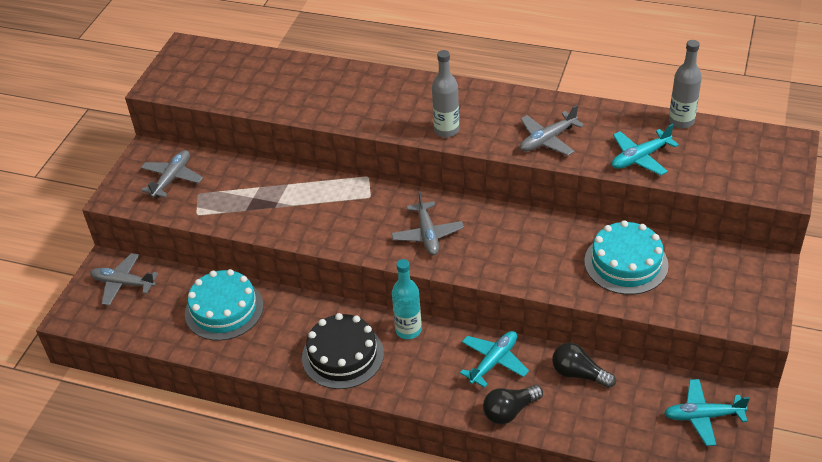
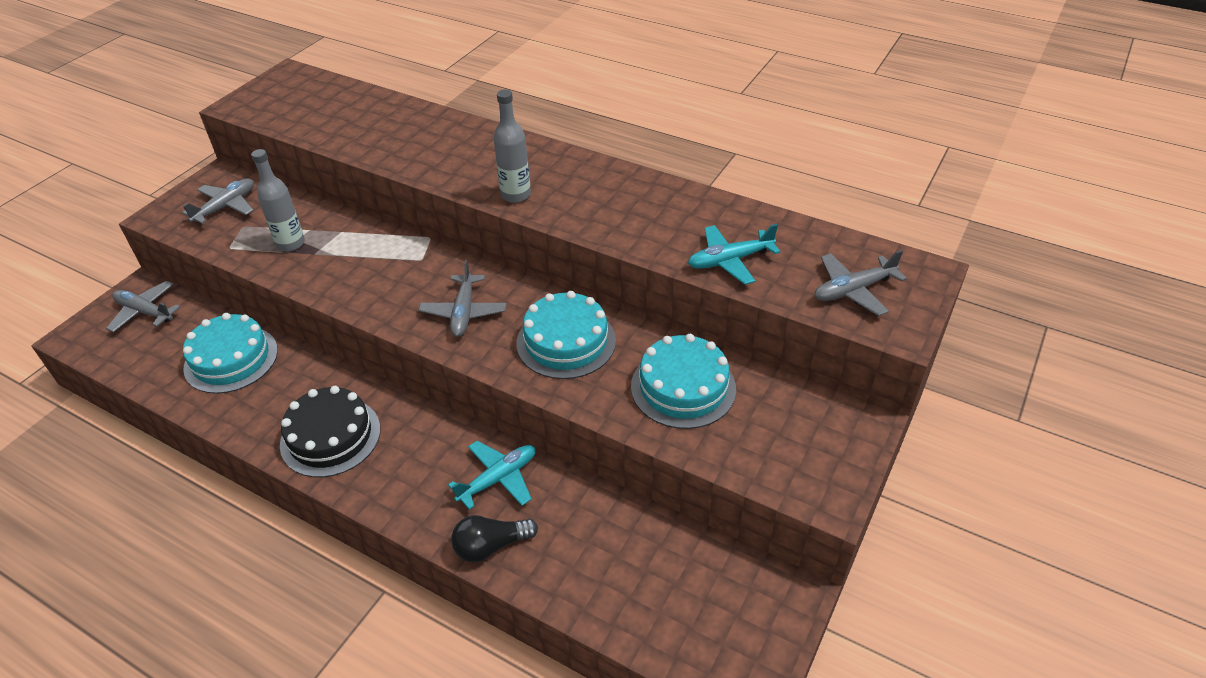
camera: 10 degrees right, 0 degrees up
turquoise bottle [392,259,422,339] -> none
grey plane [520,105,584,156] -> grey plane moved to [815,250,907,316]
black light bulb [552,343,616,388] -> none
turquoise plane [664,379,750,446] -> none
grey bottle [669,40,702,128] -> grey bottle moved to [251,149,305,252]
none -> turquoise cake [517,291,616,379]

